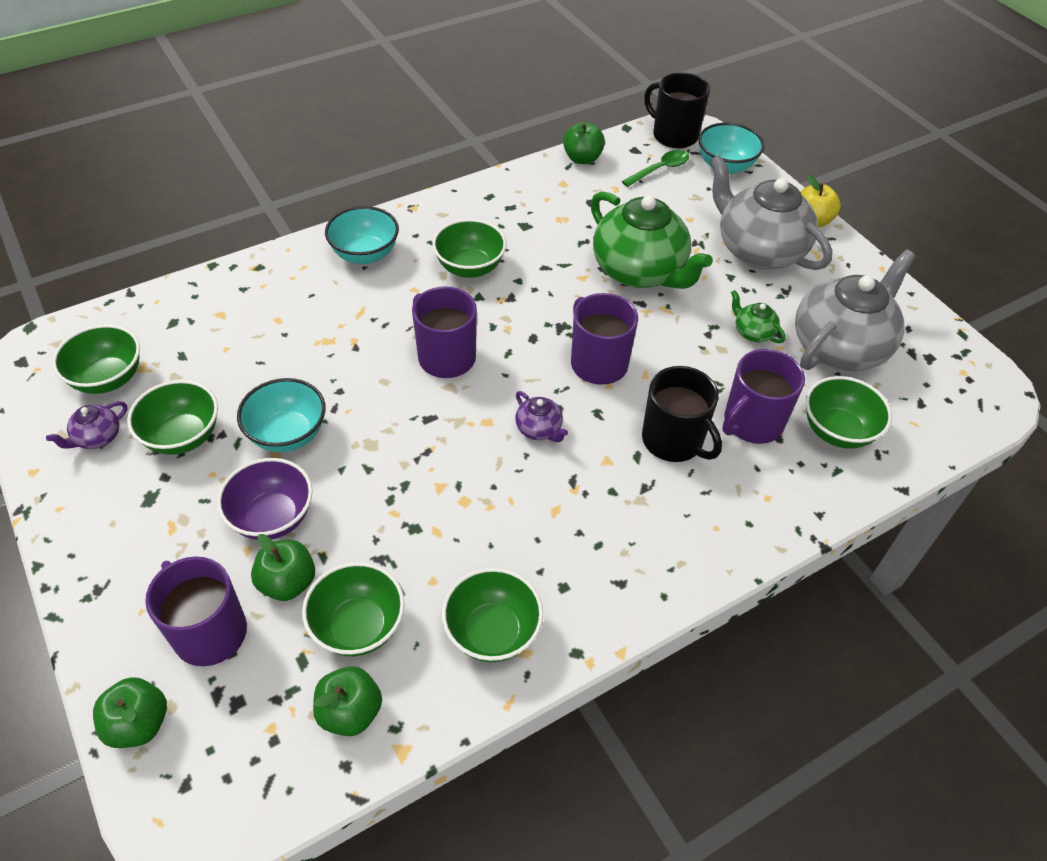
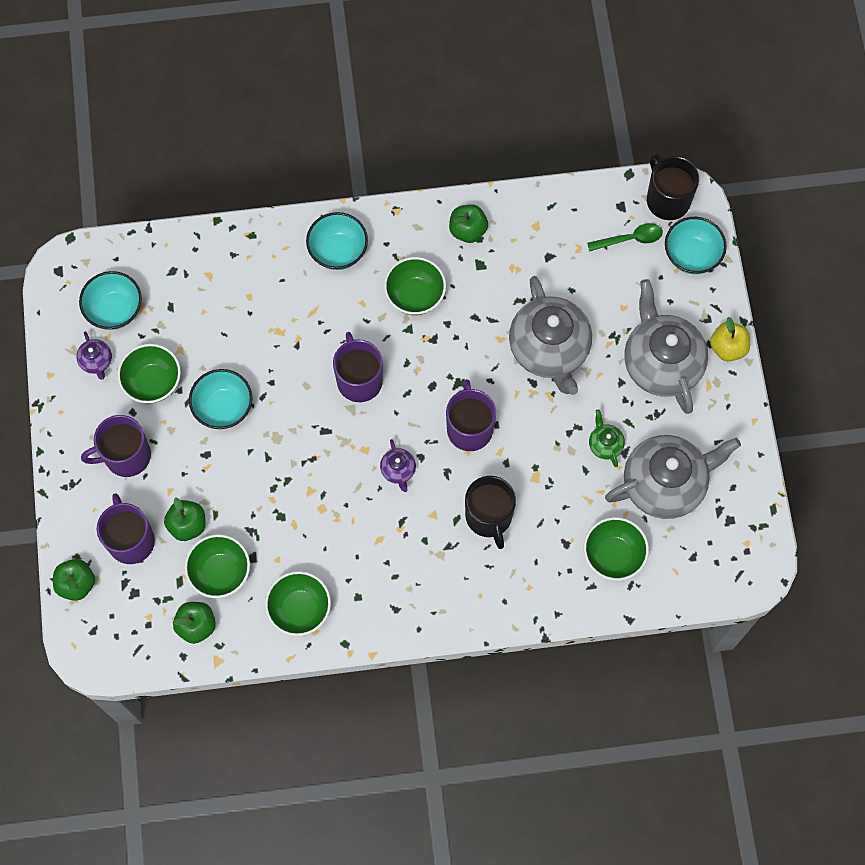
camera: 25 degrees right, 20 degrees up
purple teapot [46,401,127,449] -> purple teapot turned 90 degrees counterclockwise [76,331,112,380]
green bowl [52,324,140,394] -> turquoise bowl [79,271,142,330]
purple bowl [217,458,313,540] -> none
green apple [563,122,605,164] -> green apple moved to [449,204,488,243]
green teapot [590,191,713,289] -> grey teapot [509,276,592,395]
purple mug [722,349,805,444] -> purple mug moved to [81,415,151,477]

